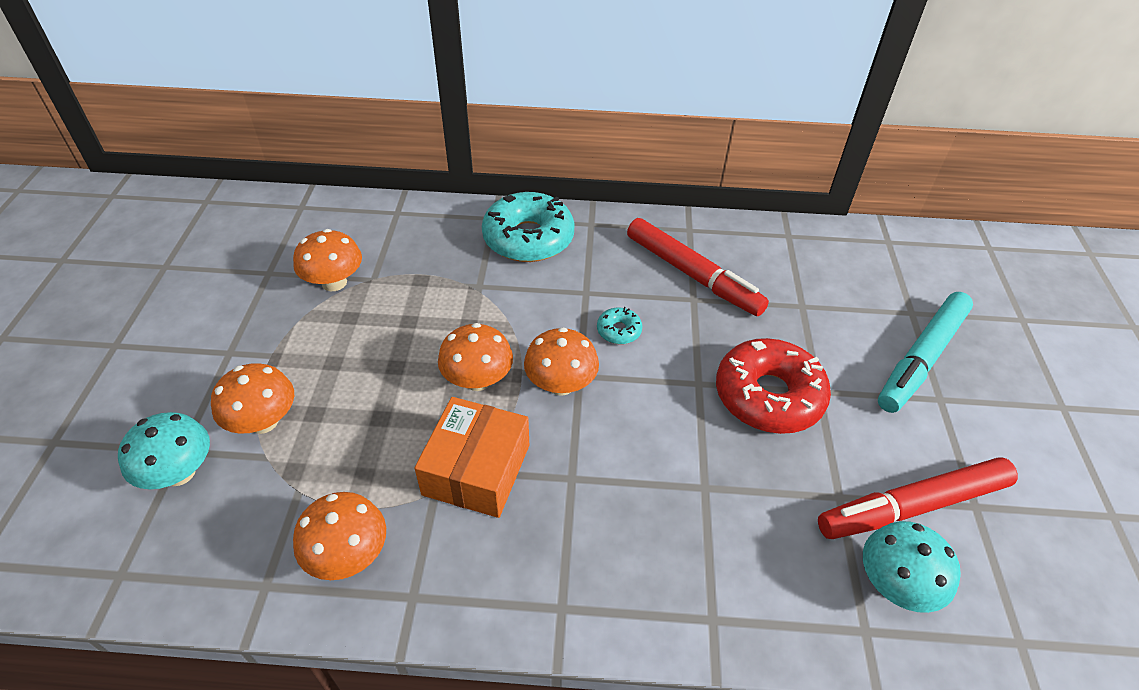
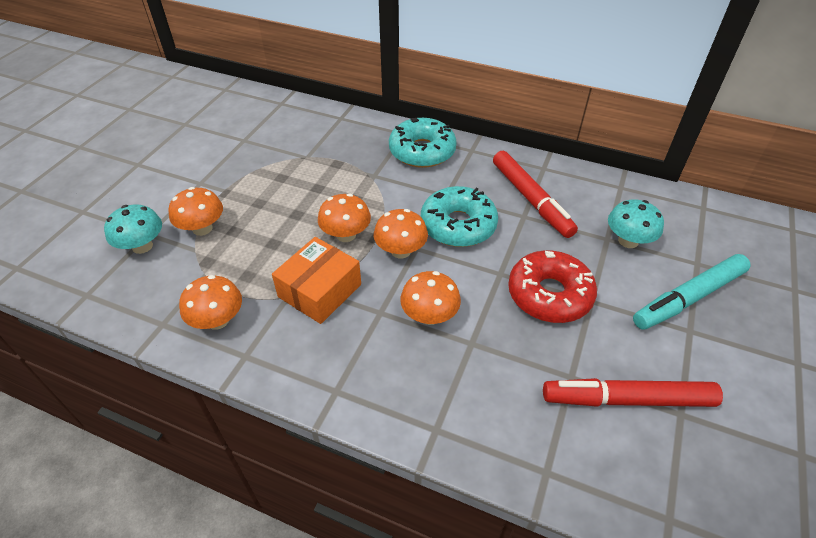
camera: 20 degrees right, 0 degrees up
orange mushroom [293,229,362,291] -> orange mushroom moved to [400,271,461,325]
turquoise donut [597,307,642,344] -> turquoise donut [421,186,498,247], size x2.27
turquoise mushroom [863,521,961,613] -> turquoise mushroom moved to [608,199,664,248]

